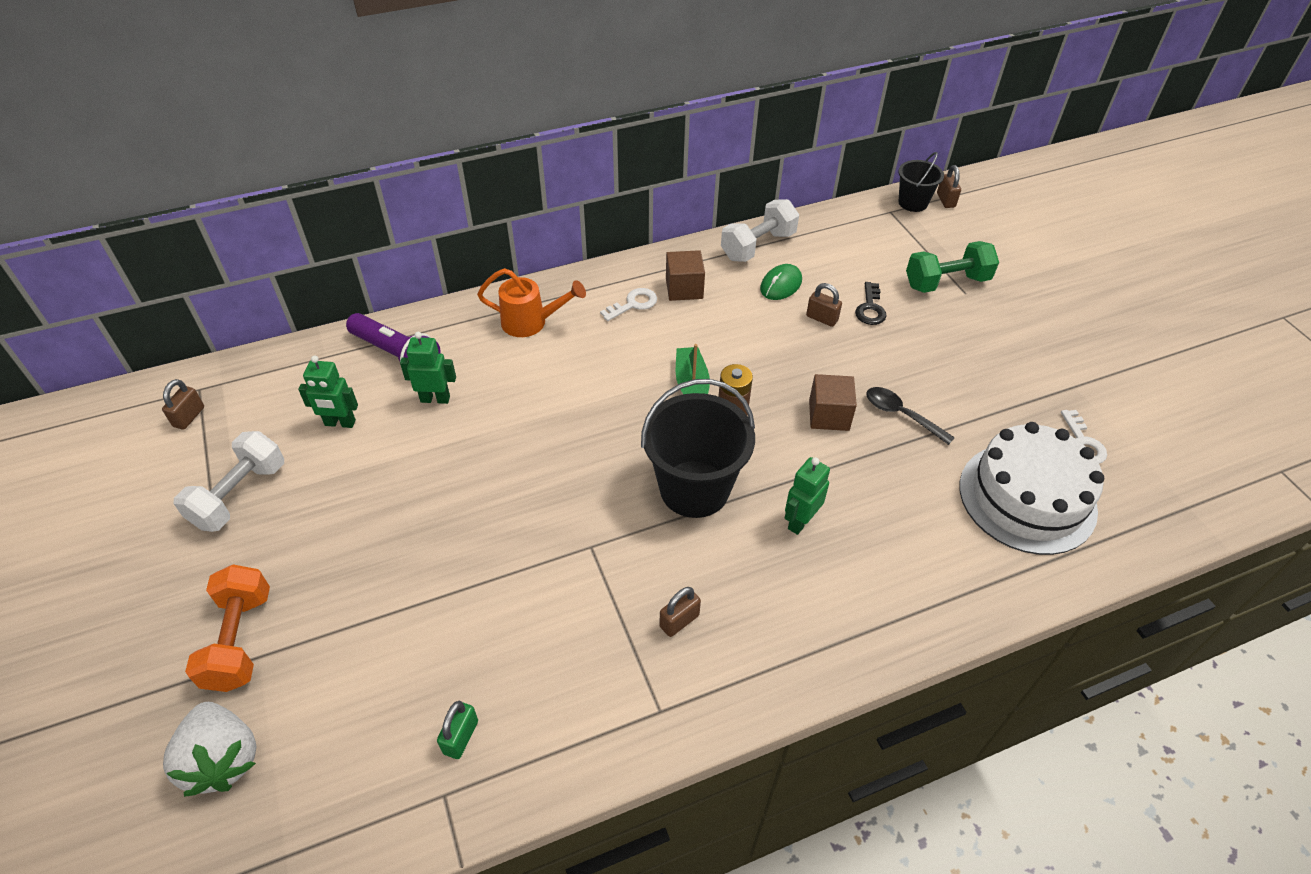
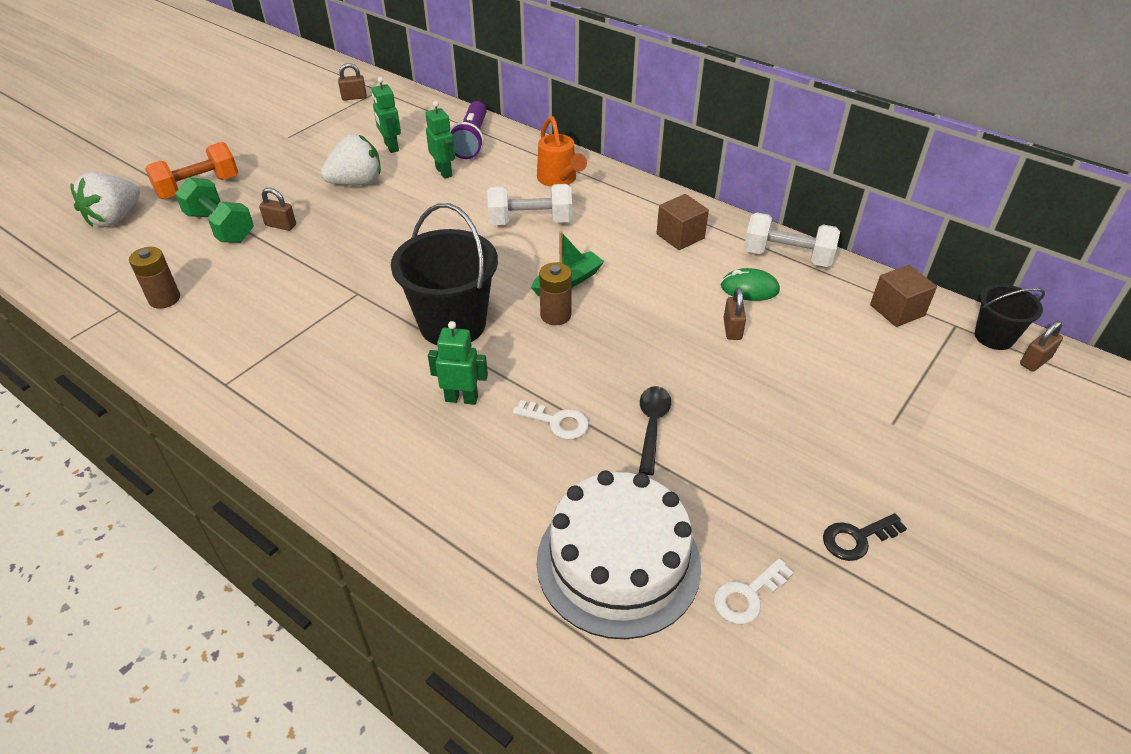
camera: 60 degrees right, 5 degrees down
white dumbbell [174,431,284,532] -> white dumbbell moved to [487,184,572,225]
green padlock [437,701,478,759] -> brown battery [129,247,180,309]
white key [600,288,657,321] -> white key moved to [513,400,589,439]
brown padlock [659,587,701,637] -> brown padlock moved to [259,188,296,231]
brown cube [809,374,857,431] -> brown cube moved to [870,265,937,327]
black key [855,282,887,325] -> black key moved to [823,513,907,561]
green dumbbell [906,241,999,293] -> green dumbbell moved to [175,177,254,243]
none -> white strawberry [321,134,381,185]

